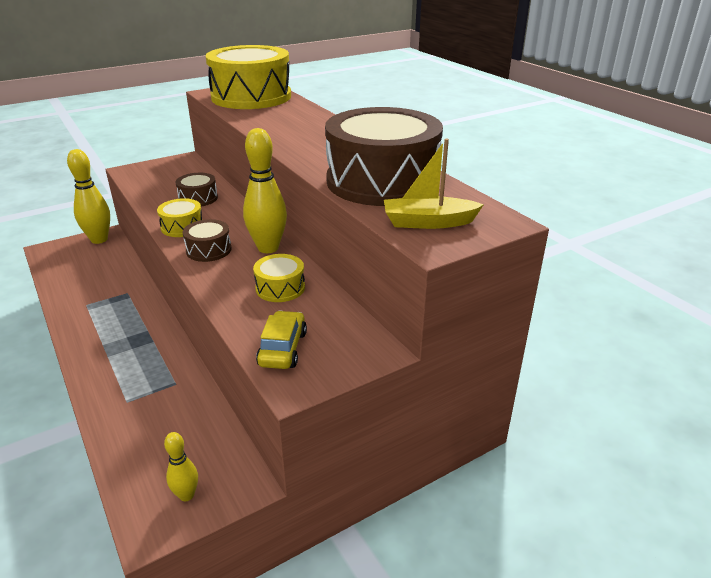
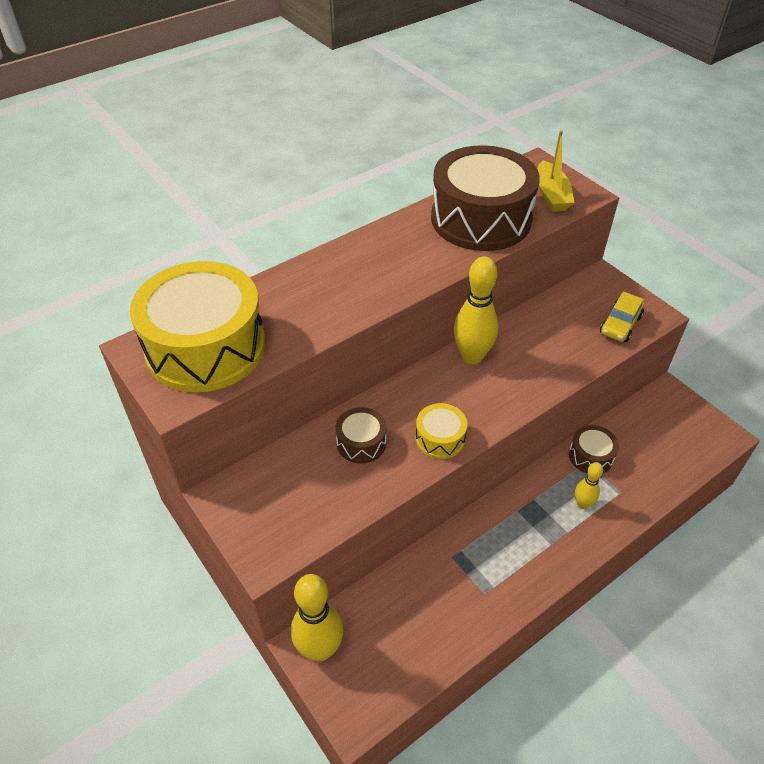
camera: 95 degrees left, 15 degrees up
yellow bowling pin [164,432,198,501] -> yellow bowling pin moved to [575,462,603,509]
brown drum [183,219,232,262] -> brown drum moved to [569,425,619,474]
yellow drum [253,254,305,302] -> none
yellow car [256,311,307,369] -> yellow car turned 60 degrees counterclockwise [600,291,644,342]

